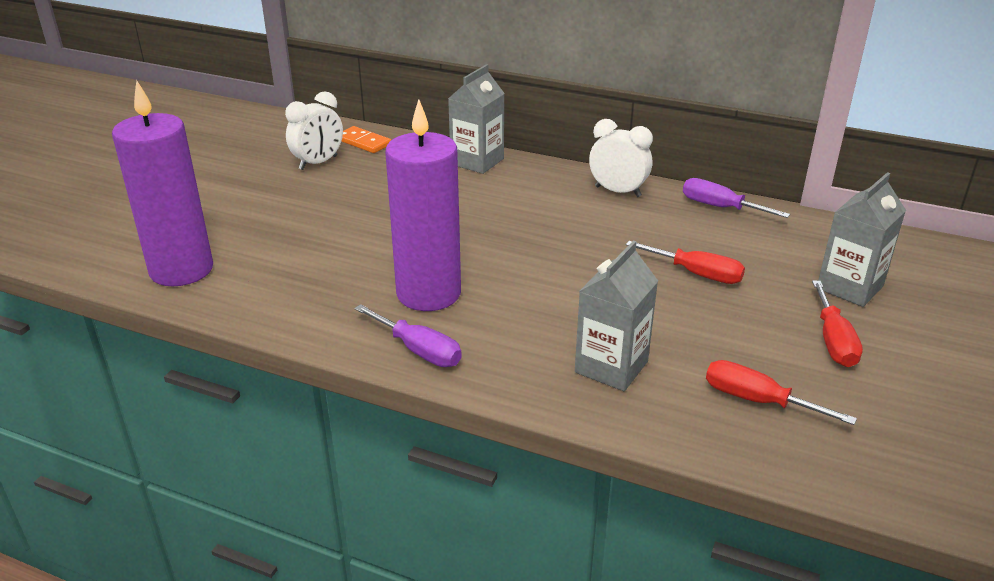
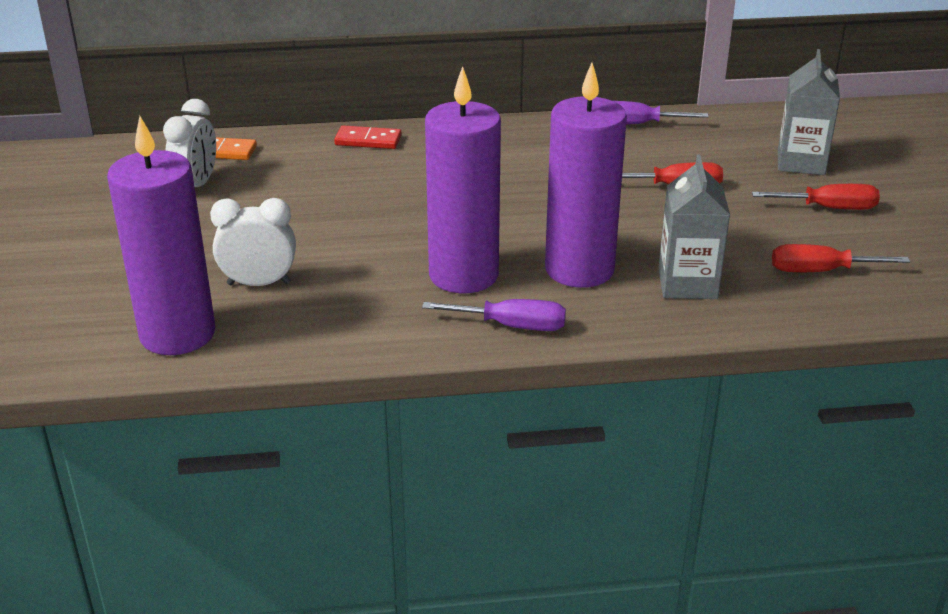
camera: 30 degrees left, 0 degrees up
grey carton [448,64,505,174] -> red domino [334,125,402,149]
white clock [589,119,653,197] -> white clock moved to [210,198,296,286]
red screwdriver [812,281,863,367] -> red screwdriver turned 60 degrees counterclockwise [752,184,880,210]
none -> purple candle [545,63,627,288]

